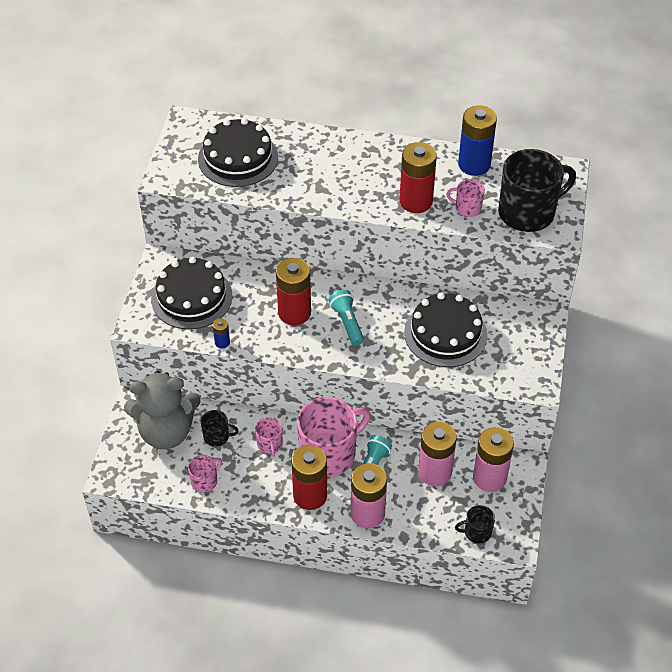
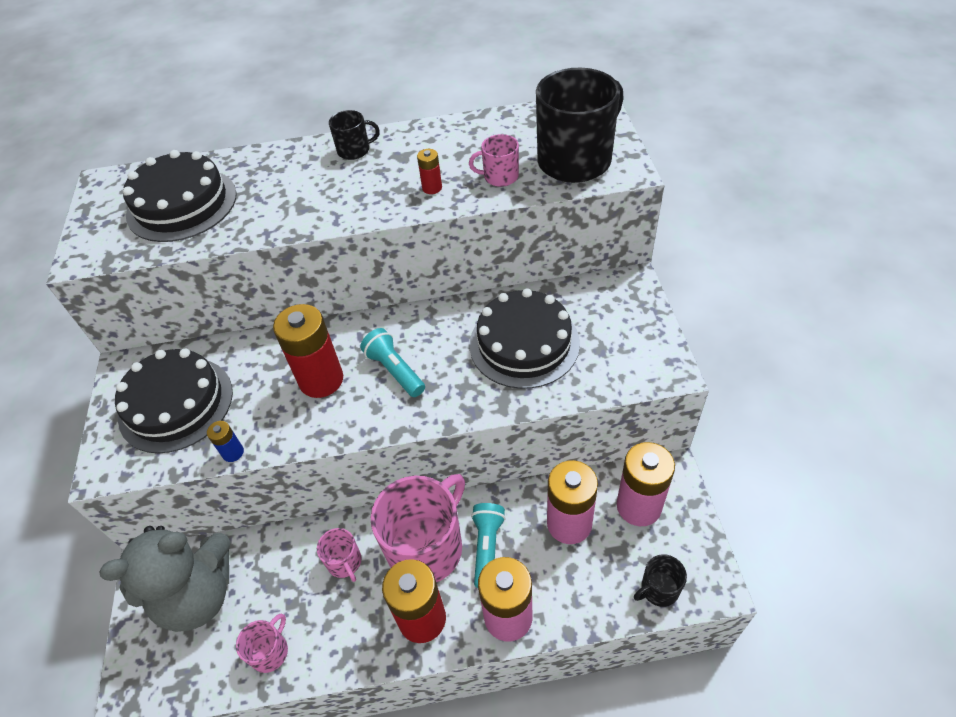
camera: 15 degrees left, 0 degrees up
black mug [201,410,239,447] -> black mug moved to [329,110,380,160]
red battery [399,142,437,213] -> red battery [417,149,442,194], size x0.45
blue battery [458,105,497,176] -> none

